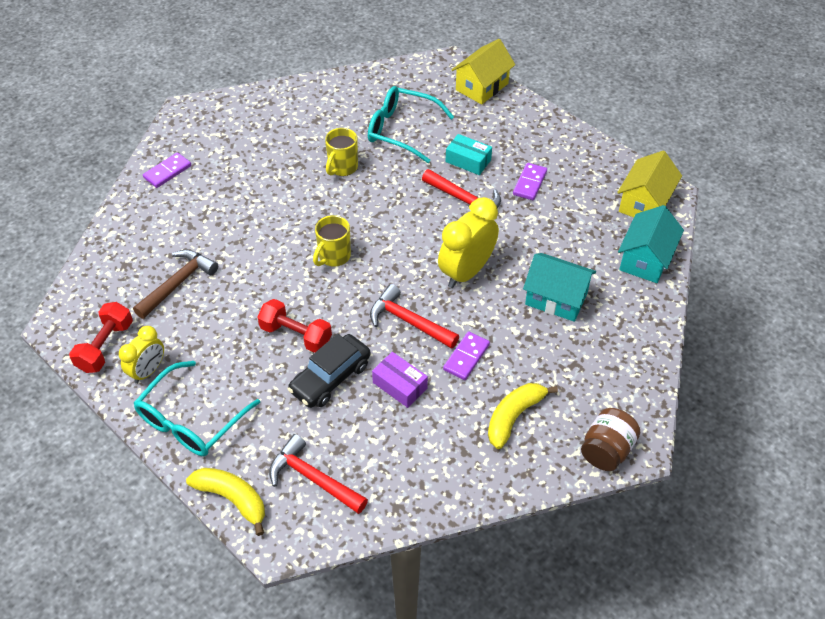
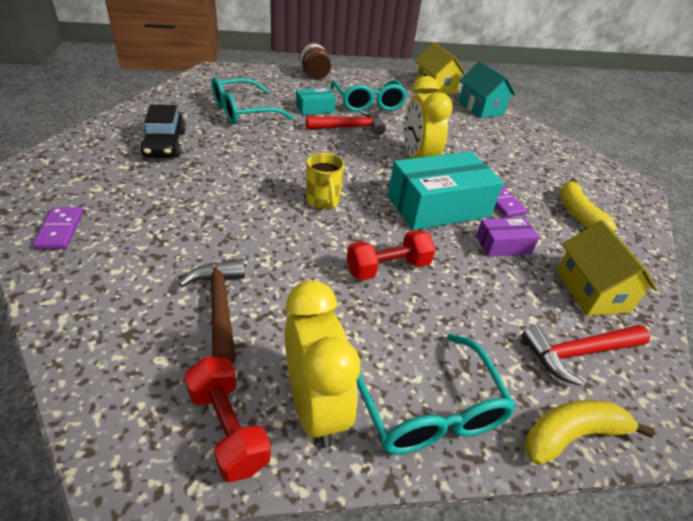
camera: 55 degrees left, 10 degrees down
yellow clock [119,326,164,384] -> yellow clock [285,280,360,448], size x1.65
black car [287,334,370,408] -> black car moved to [140,105,186,158]
yellow mug [325,128,358,176] -> none
red hammer [370,284,459,349] -> turquoise box [388,151,504,230]
yellow house [452,39,515,105] -> yellow house moved to [556,220,658,316]
purple domino [513,163,547,200] -> turquoise glasses [330,80,408,112]
turquoise house [523,253,596,322] -> none
brown jar [581,408,640,471] -> brown jar moved to [299,42,331,79]

